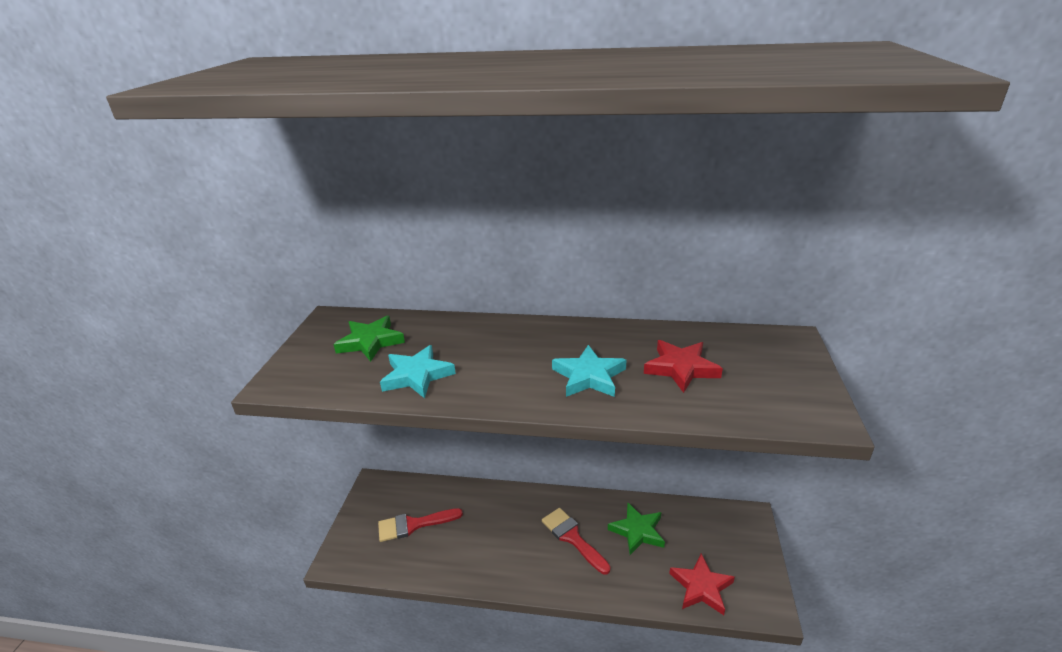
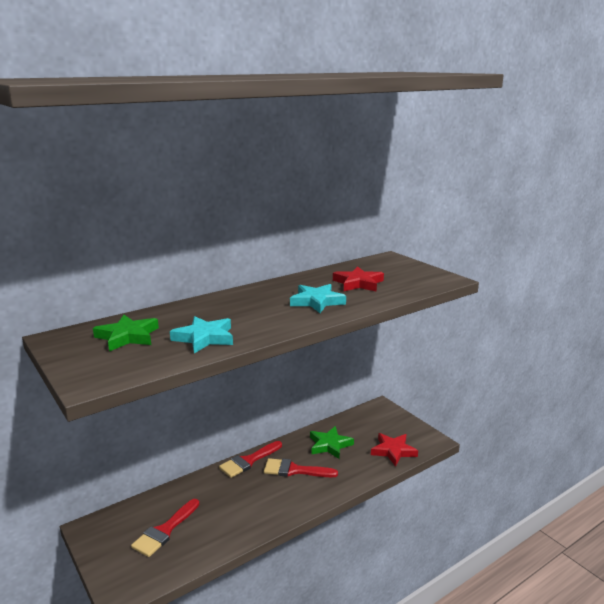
camera: 45 degrees left, 10 degrees down
none -> red brush [219,441,282,478]

